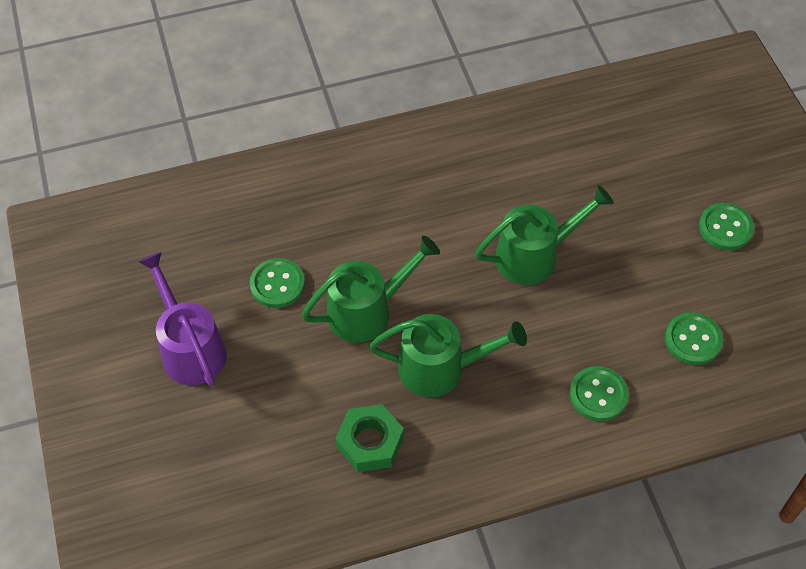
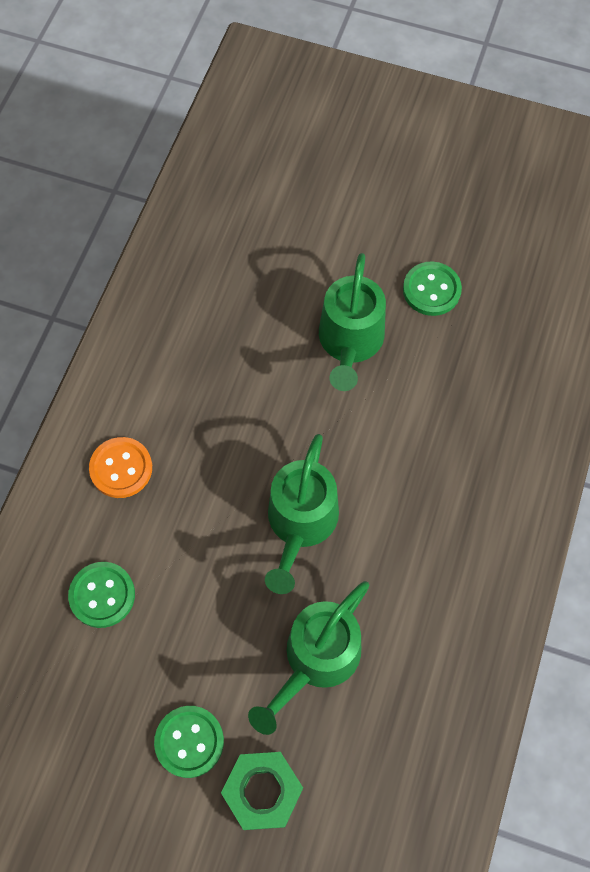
camera: 125 degrees right, 10 degrees up
purple watering can [138,252,227,386] -> none
green nut [335,404,404,472] -> green nut moved to [221,752,303,830]
green watering can [369,314,527,397] -> green watering can moved to [248,581,369,735]
green button [570,366,629,421] -> orange button [89,437,152,498]

